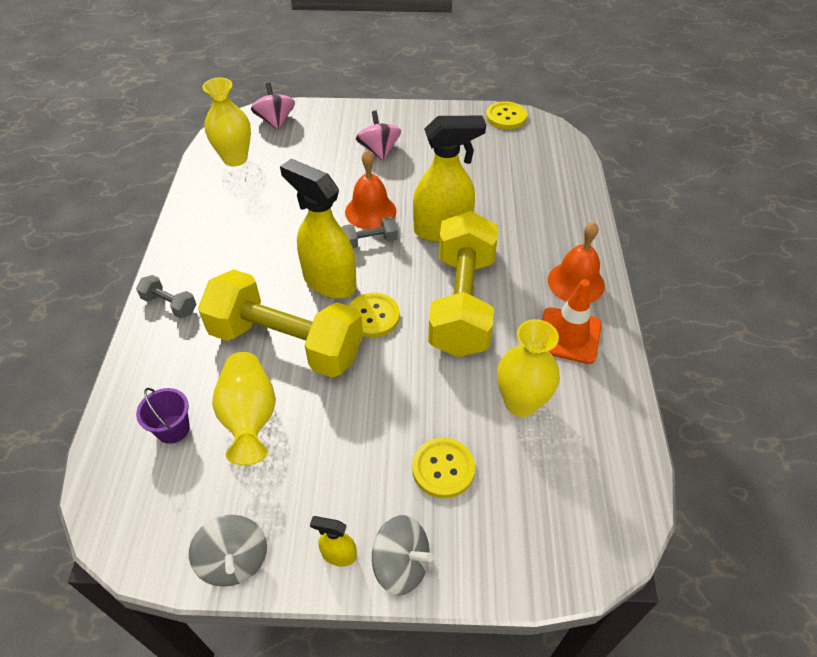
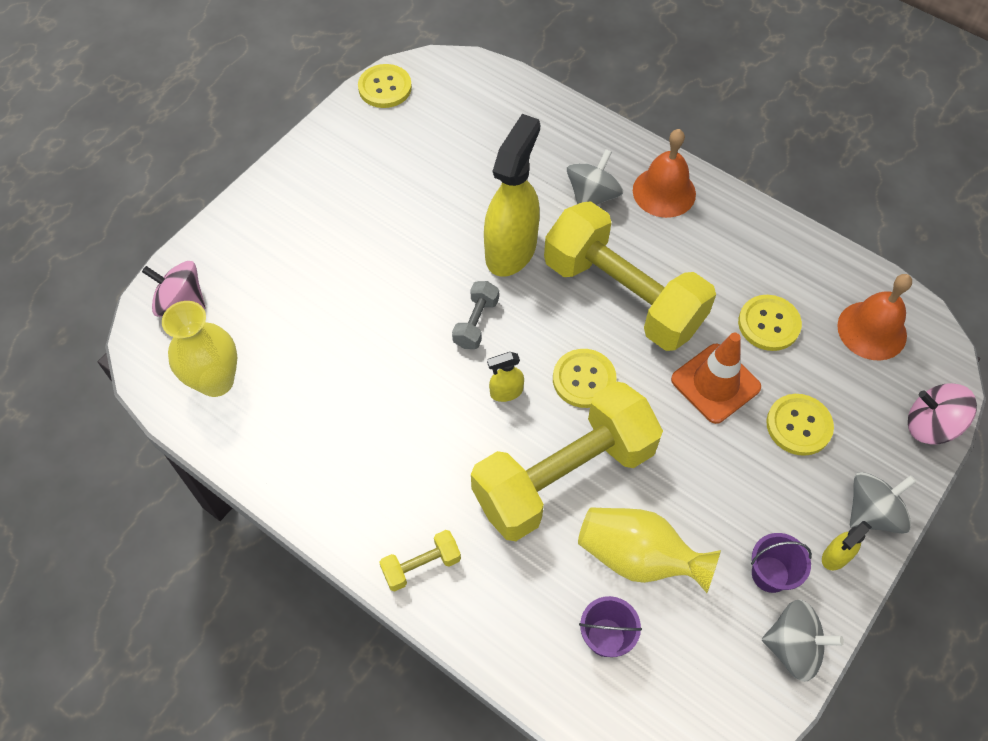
camera: 55 degrees left, 10 degrees up
grey dumbbell [136,275,196,318] -> yellow dumbbell [379,530,461,591]
yellow spray bottle [280,159,357,299] -> yellow spray bottle [487,352,524,402], size x0.44
orange bell [345,150,397,229] -> orange bell moved to [837,274,912,360]
pink spinning top [356,111,401,161] -> pink spinning top moved to [908,383,977,444]
yellow vase [497,319,560,417] -> yellow button [738,295,802,351]
orange traffic cone [542,279,602,364] -> orange traffic cone moved to [671,333,761,424]
none -> grey spinning top [567,149,623,205]
none -> purple bucket [751,533,812,593]

